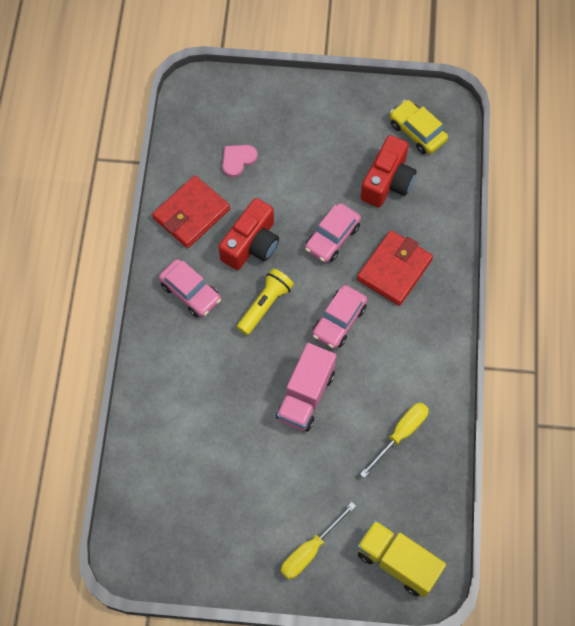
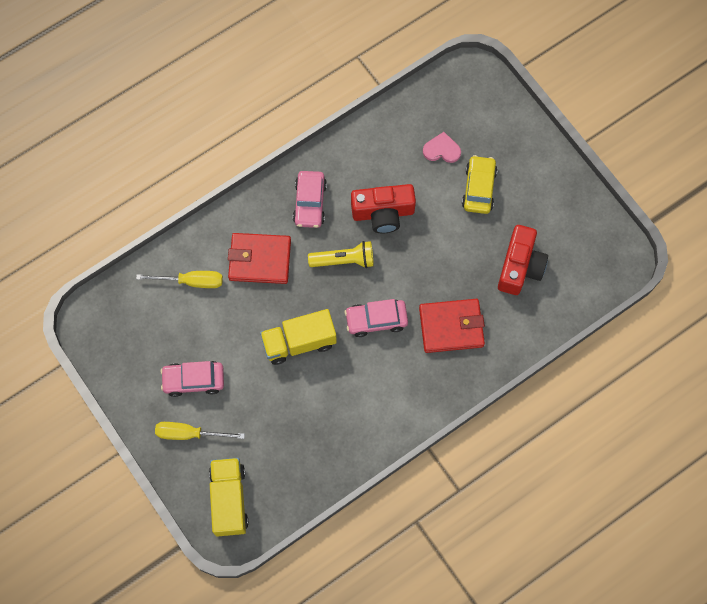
camera: 50 degrees right, 5 degrees up
red wallet [152,175,230,248] -> red wallet moved to [228,233,291,284]
pink truck [276,343,336,431] -> yellow truck [260,309,337,365]
pink car [305,203,361,263] -> pink car moved to [160,361,224,397]
red camera [360,135,417,207] -> red camera turned 60 degrees counterclockwise [498,225,548,295]
yellow screwdriver [360,403,429,478] -> yellow screwdriver moved to [136,271,223,288]
yellow car [390,100,448,154] -> yellow car moved to [462,155,498,214]

